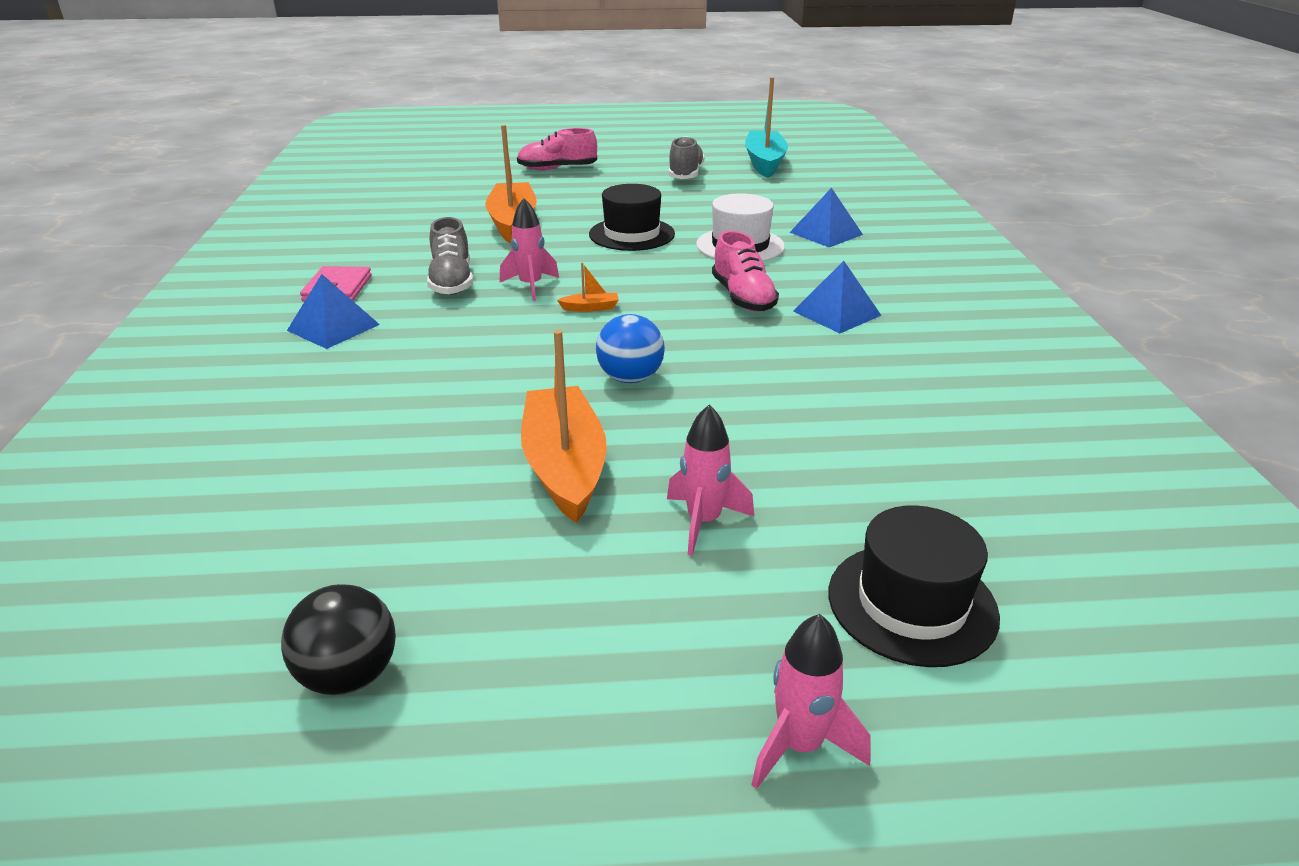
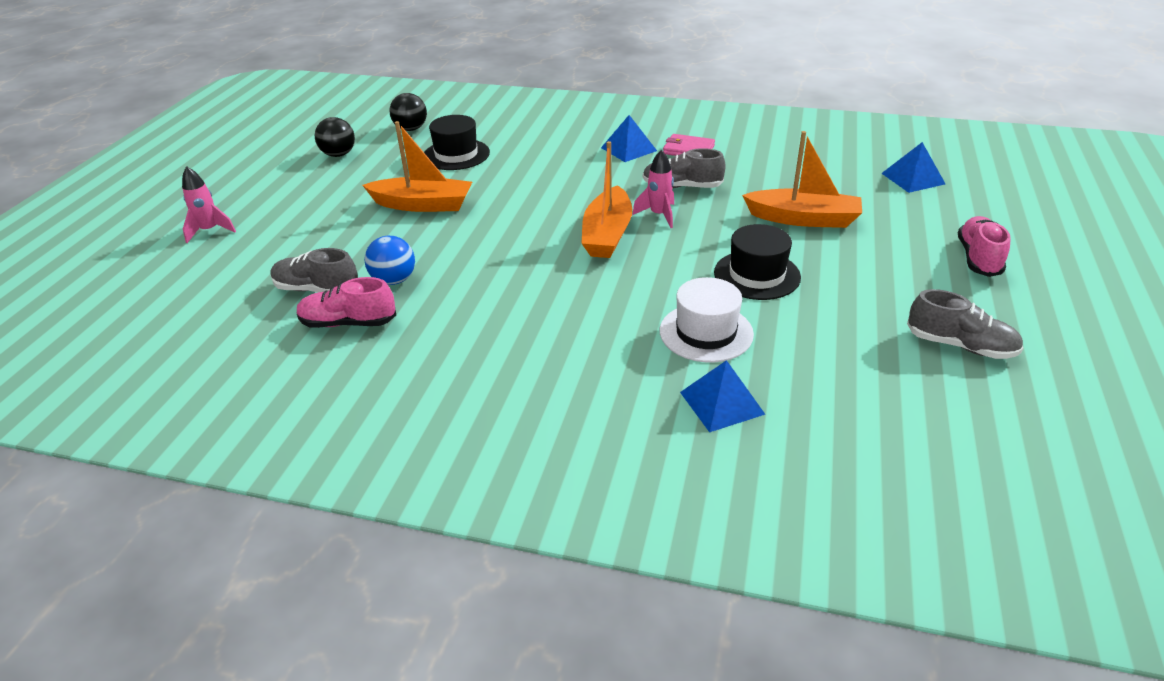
camera: 110 degrees right, 5 degrees up
orange boat [557,262,619,312] -> orange boat [581,141,632,258], size x2.48
blue ball [596,314,665,383] -> blue ball moved to [364,236,415,285]
pink rocket [667,405,754,556] -> none
pink shoe [712,231,779,312] -> pink shoe moved to [297,277,396,328]
turquoise boat [745,77,788,178] -> none
blue pyramid [793,261,882,333] -> blue pyramid moved to [881,142,945,193]
black hat [828,505,1000,667] -> black hat moved to [424,115,490,170]
none -> grey shoe [271,248,358,292]
none -> black ball [389,93,427,131]

